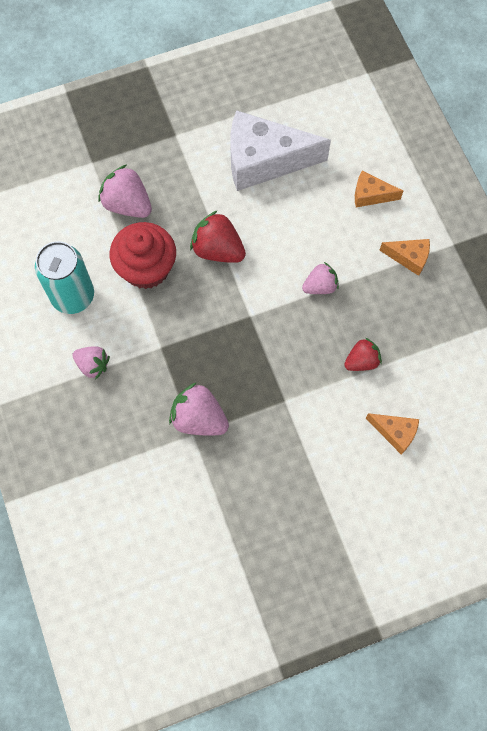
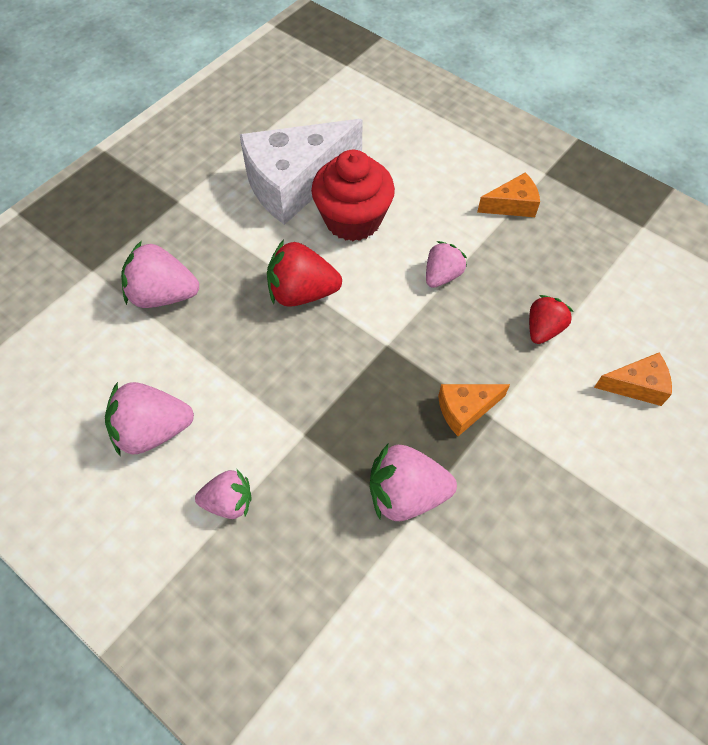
camera: 30 degrees left, 10 degrees down
turquoise can [35,241,94,314] -> pink strawberry [105,382,194,455]
red cupcake [110,222,176,289] -> red cupcake moved to [311,150,395,241]
orange cheese [355,171,403,207] -> orange cheese moved to [438,384,510,436]

